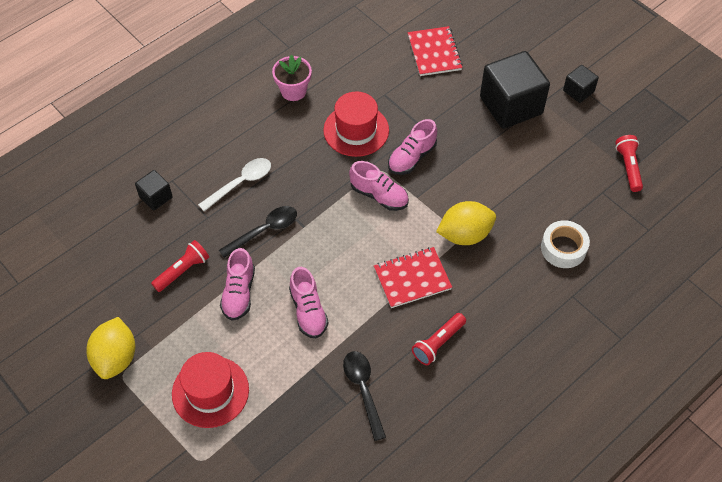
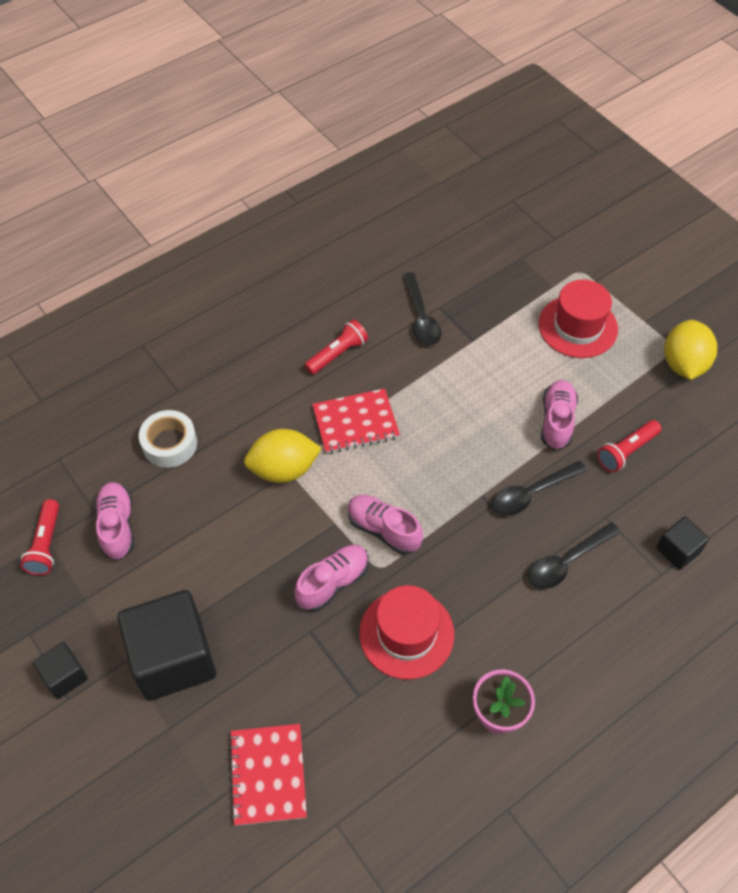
camera: 175 degrees left, 0 degrees up
white spoon [198,158,271,211] -> black spoon [528,522,621,589]
pink shoe [289,267,329,339] -> pink shoe moved to [95,482,134,560]

